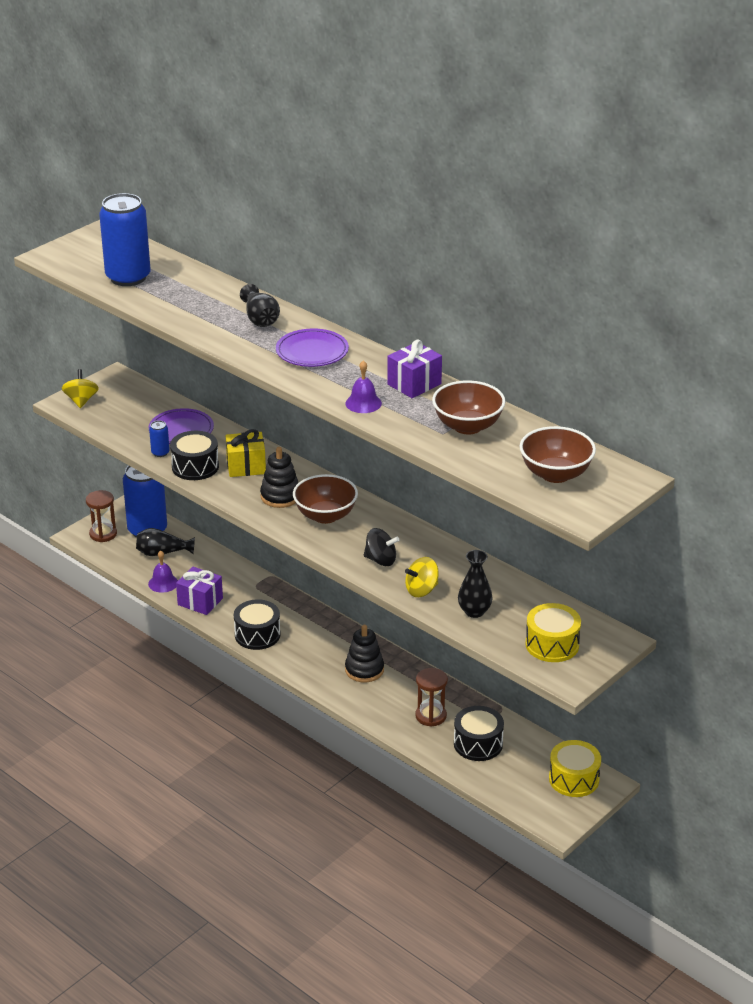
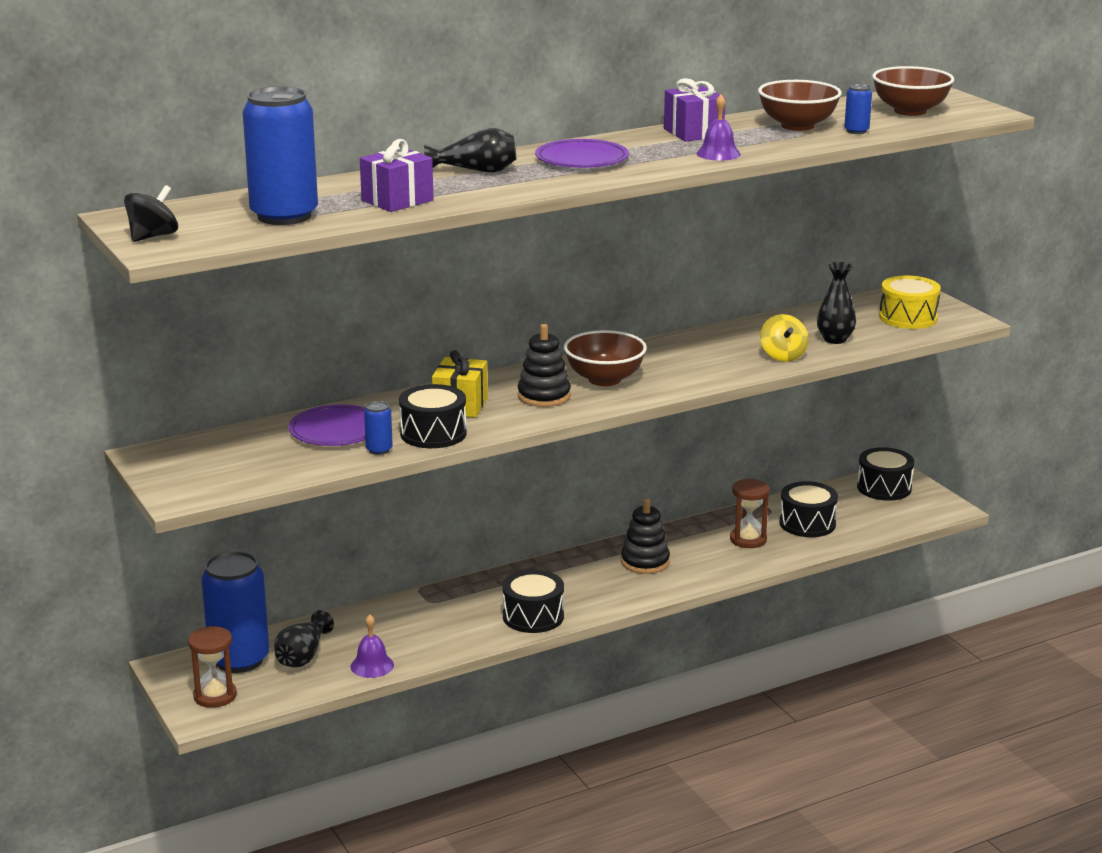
camera: 70 degrees left, 10 degrees down
yellow spinning top [62,369,99,408] -> none
purple gift [176,567,223,615] -> purple gift moved to [360,139,434,212]
black spinning top [364,528,400,566] -> black spinning top moved to [124,185,178,242]
yellow drum [549,740,601,797] -> black drum [857,447,914,501]
none -> blue can [844,84,872,134]

